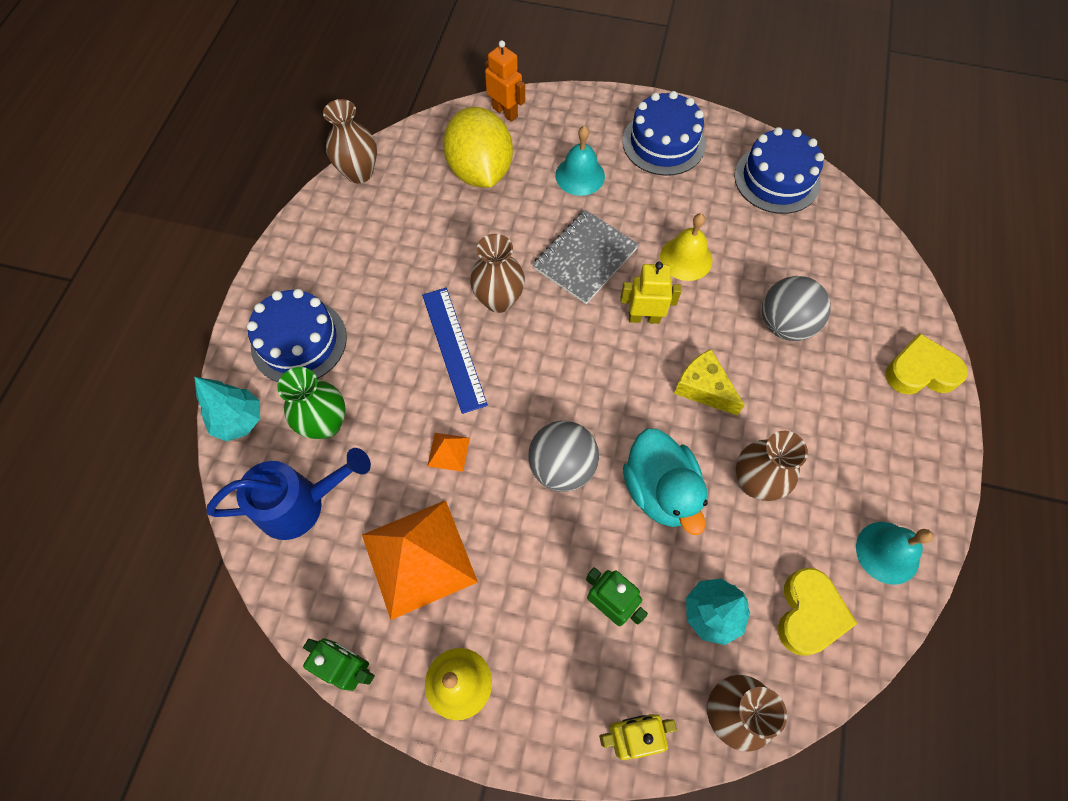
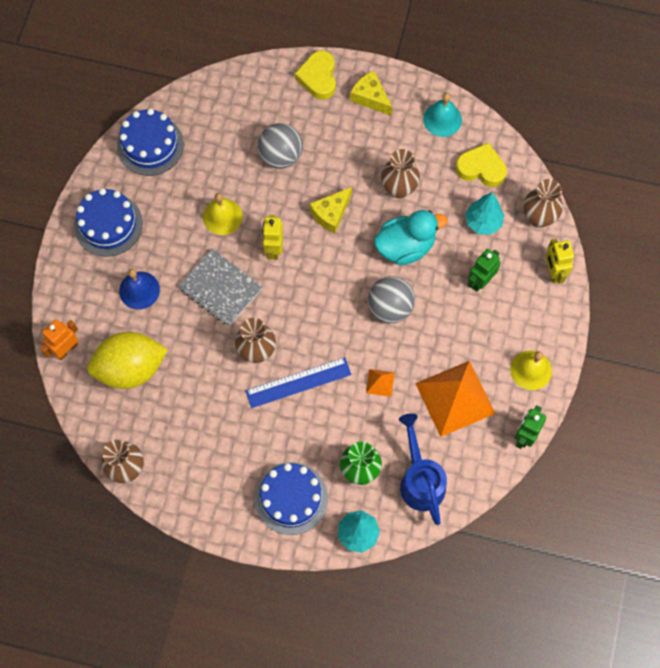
camera: 90 degrees left, 5 degrees up
turquoise bell [555,126,605,196] -> blue bell [119,269,160,309]
none -> yellow cheese [350,71,392,116]

